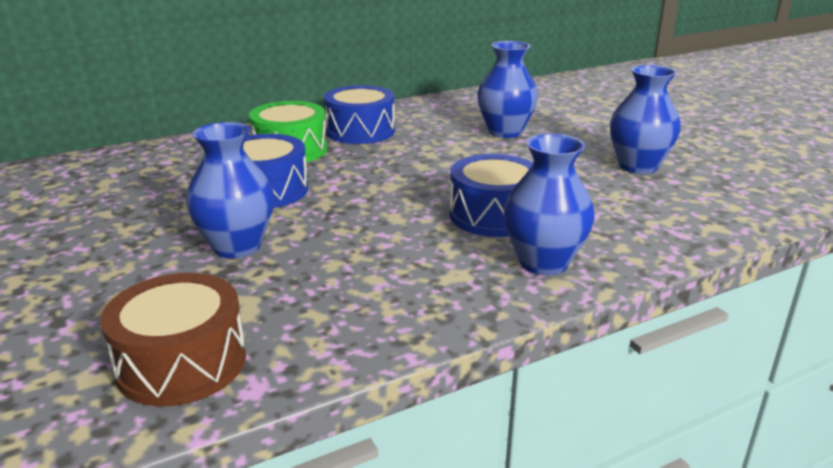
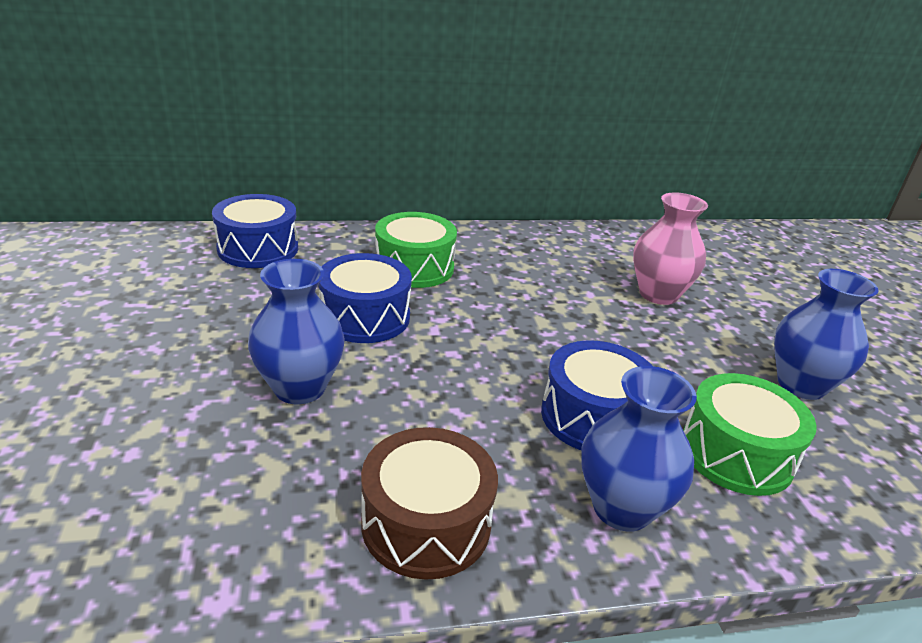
camera: 15 degrees right, 5 degrees up
brown drum [100,273,246,407] -> brown drum moved to [361,427,498,580]
blue drum [324,85,395,144] -> blue drum moved to [212,194,298,268]
blue vase [477,41,538,138] -> pink vase [633,192,708,305]
none -> green drum [683,373,817,496]

